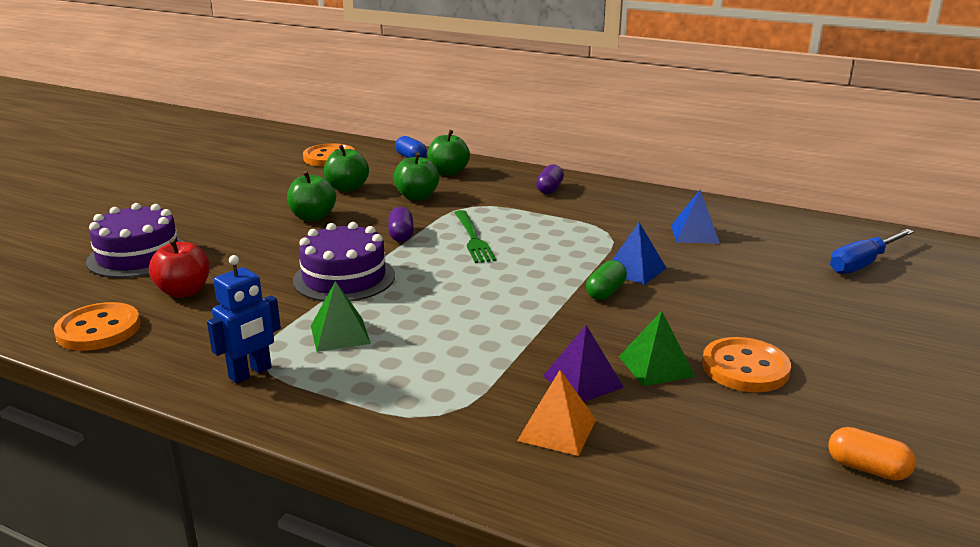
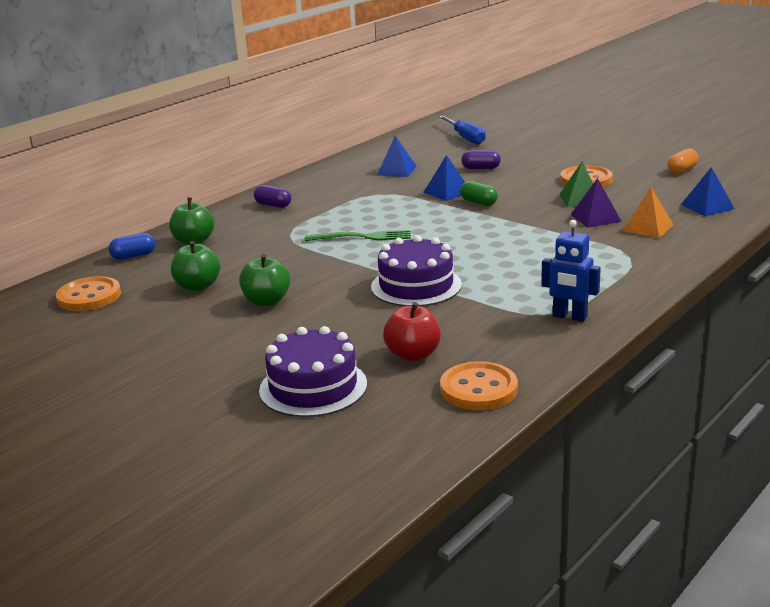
camera: 75 degrees left, 0 degrees up
blue robot [207,255,281,384] -> blue robot turned 150 degrees clockwise [541,220,601,322]
green pyramid [311,281,371,352] -> none
purple capsule [388,207,414,242] -> purple capsule moved to [461,150,501,169]
green apple [393,152,439,201] -> none
none -> blue pyramid [681,167,735,216]

